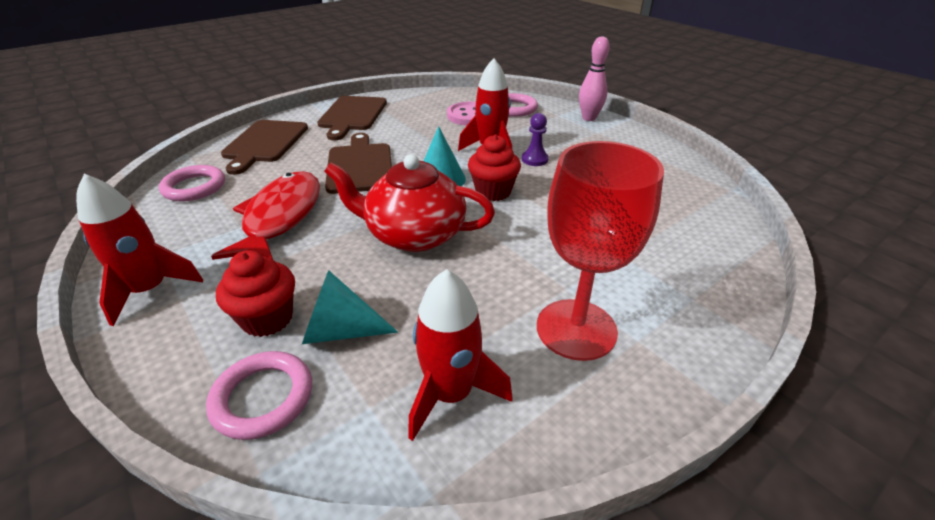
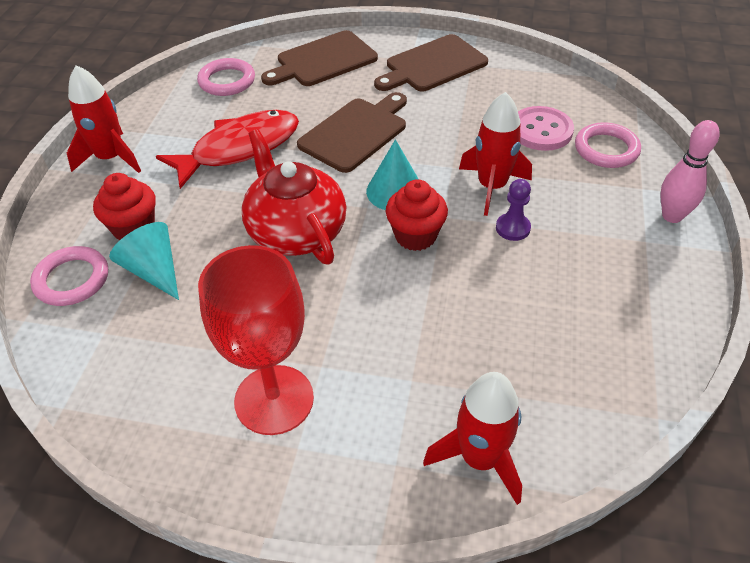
camera: 50 degrees right, 10 degrees up
red rocket [408,269,513,441] -> red rocket moved to [423,372,522,505]

